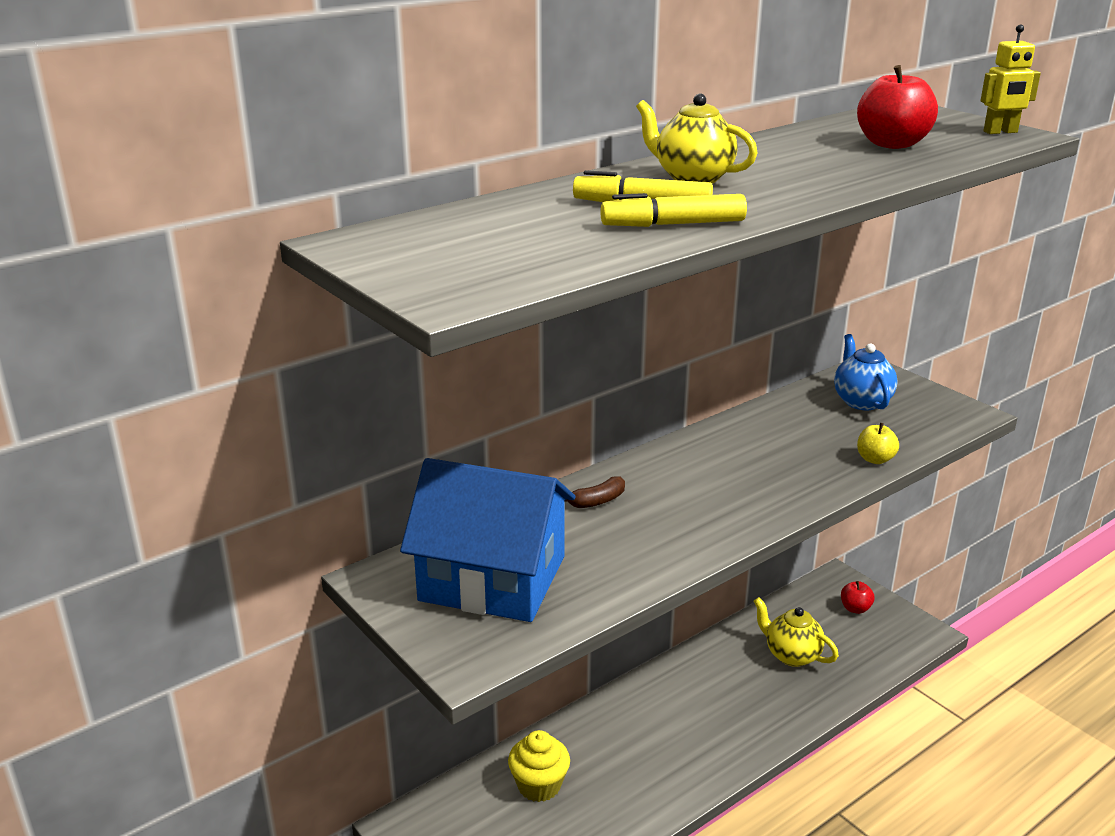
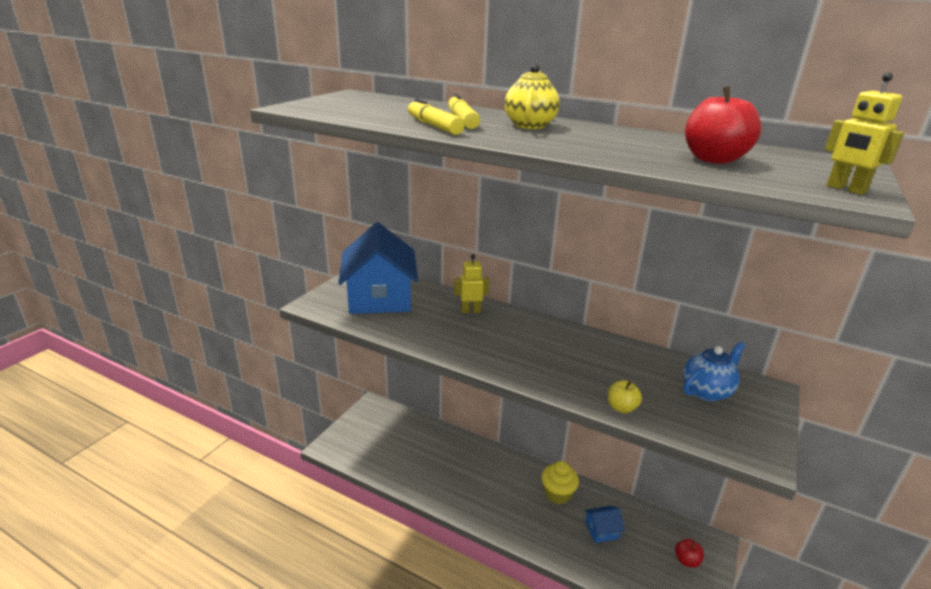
camera: 65 degrees right, 0 degrees up
yellow cupcake [508,730,570,802] -> yellow cupcake moved to [541,461,579,504]
brown banana [565,476,625,508] -> yellow robot [454,254,489,313]
yellow teapot [754,597,839,667] -> blue house [584,506,625,543]

